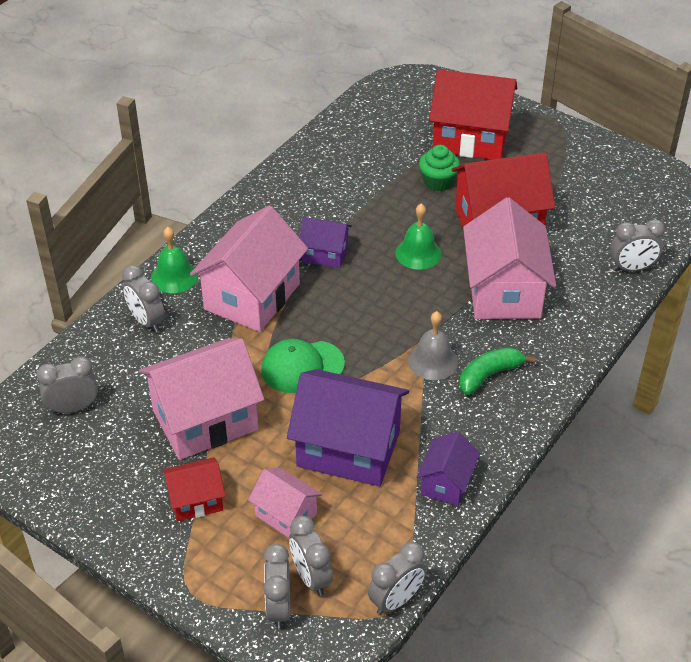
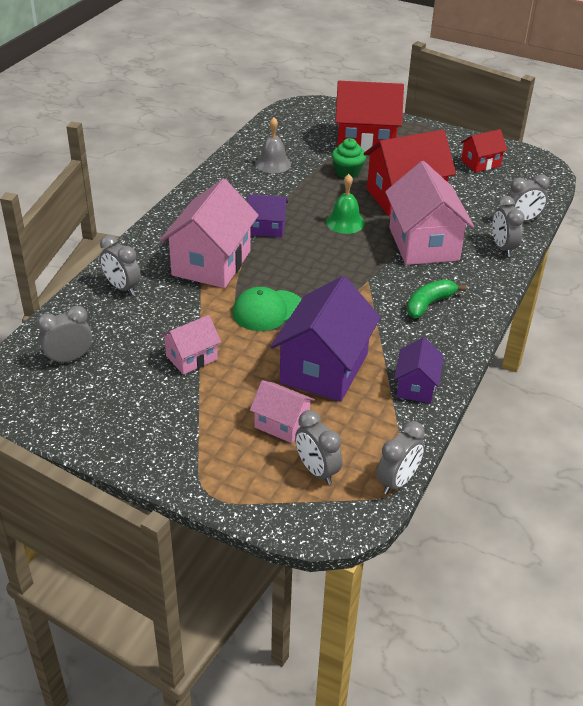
camera: 10 degrees left, 5 degrees down
pink house [139,338,264,460] -> pink house [160,315,221,375], size x0.52
green bell [151,227,198,293] -> none
red house [163,457,225,521] -> red house moved to [461,129,508,172]
grey clock [264,544,290,629] -> grey clock moved to [492,196,524,257]
purple house [287,369,409,487] -> purple house turned 75 degrees counterclockwise [270,276,381,402]
grey bell [408,311,458,380] -> grey bell moved to [255,117,291,173]

